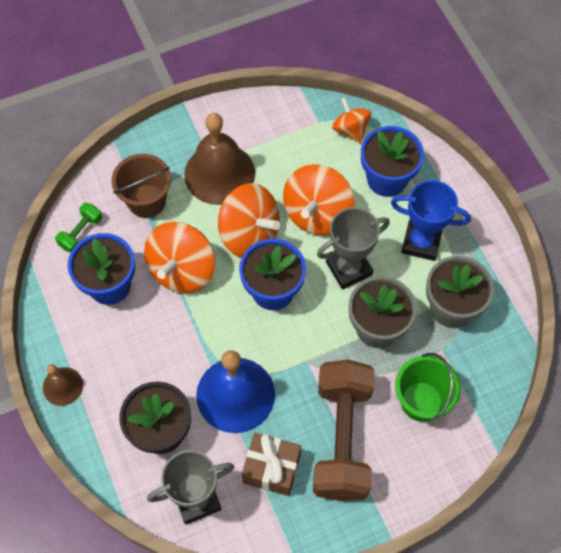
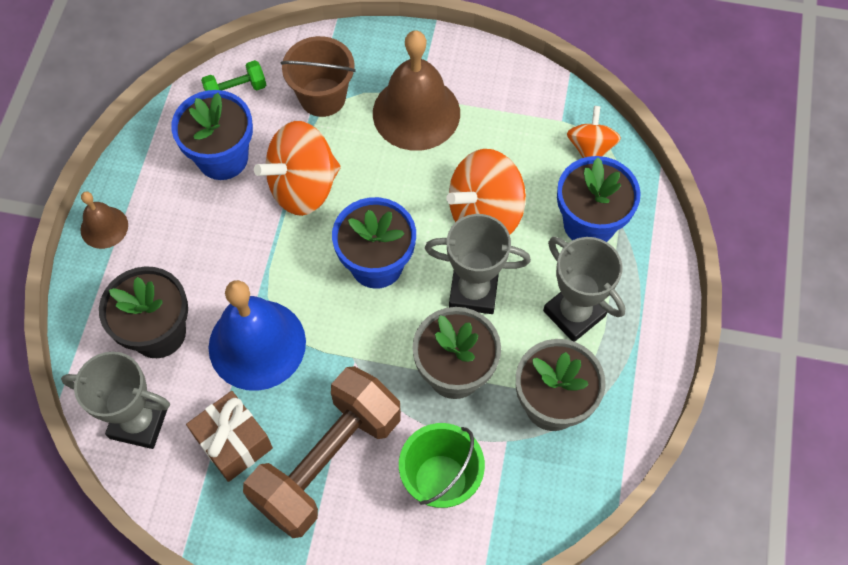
camera: 35 degrees right, 0 degrees up
orange spinning top [218,183,280,258] -> none
blue trophy [391,180,471,261] -> grey trophy [543,237,625,342]

